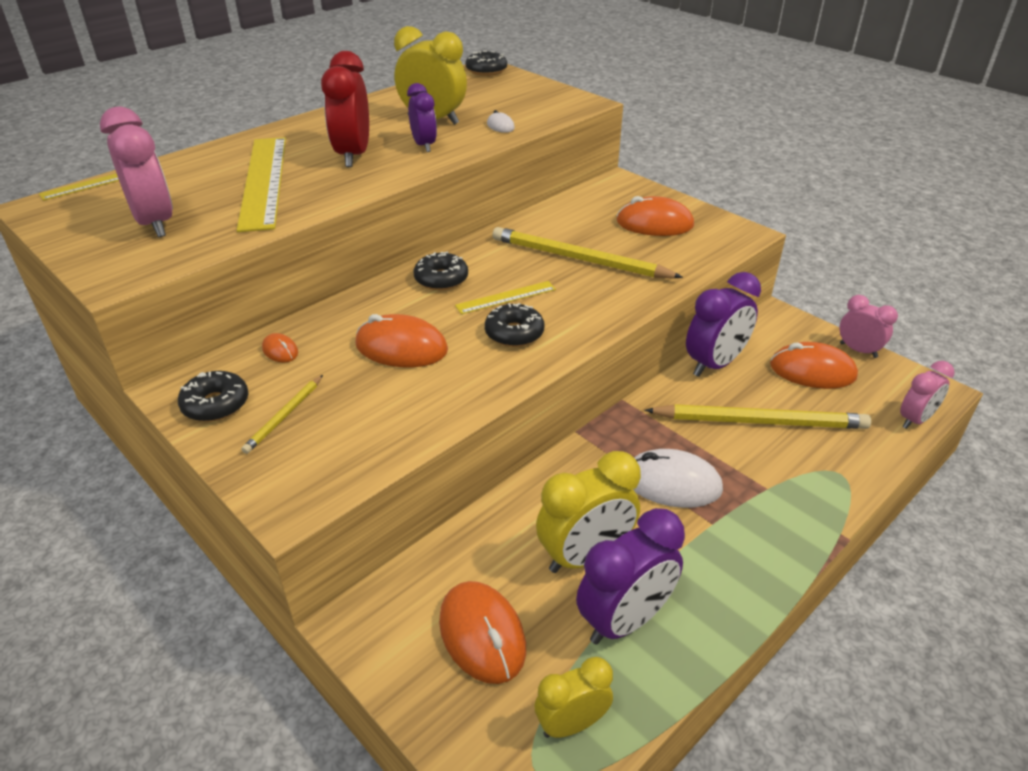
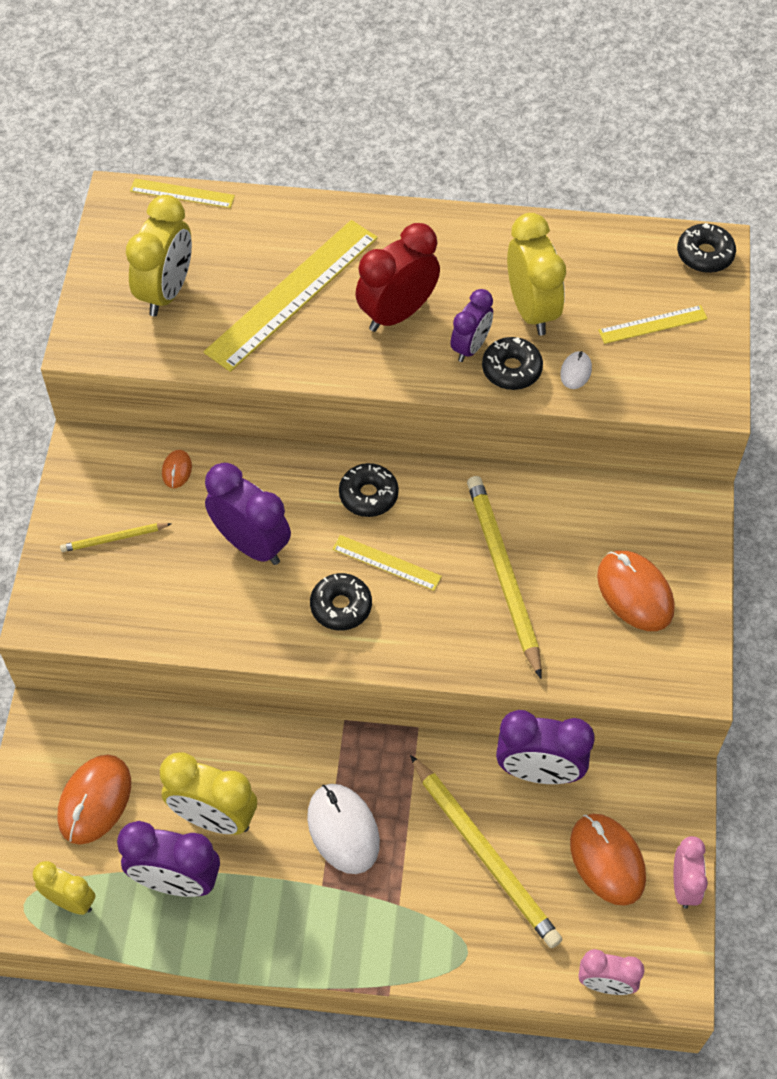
camera: 50 degrees right, 20 degrees up
pink clock [100,106,173,237] -> yellow clock [126,195,192,316]
black donut [178,371,248,422] -> black donut moved to [482,337,543,390]
orange mouse [355,314,448,367] -> purple clock [205,463,291,565]
none -> yellow ruler [598,305,708,344]

